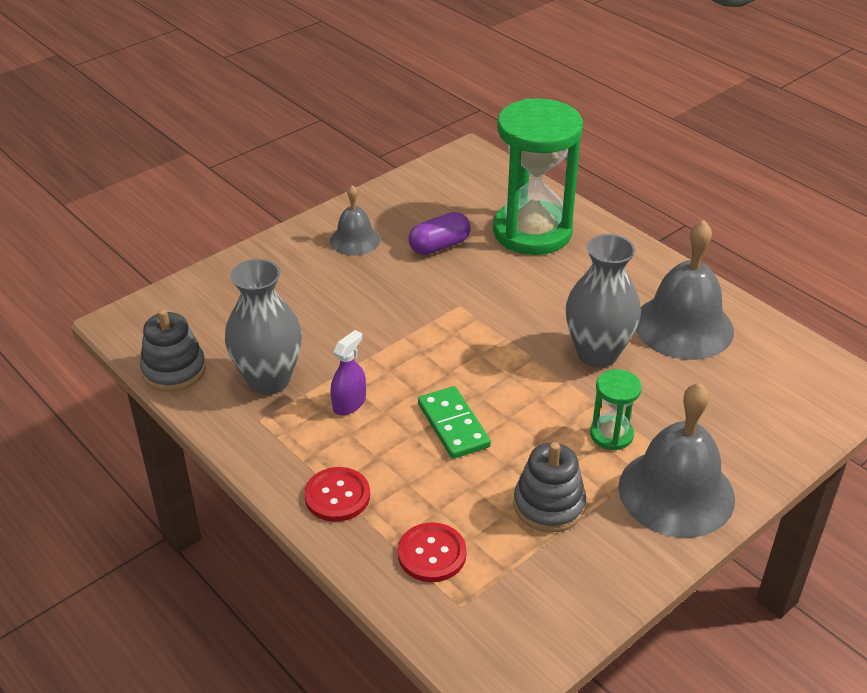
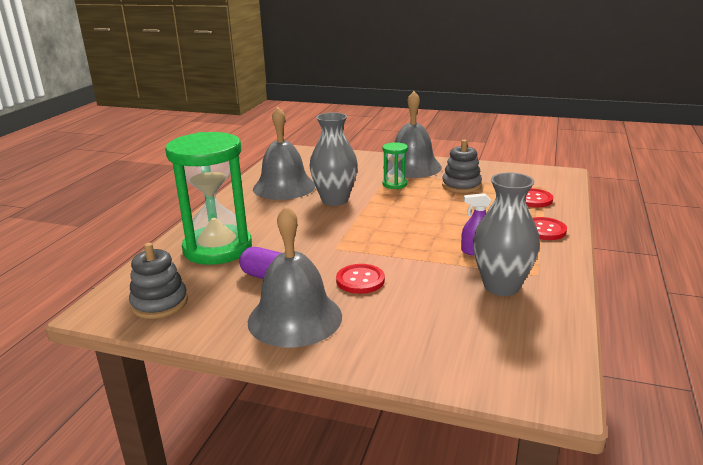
camera: 120 degrees left, 15 degrees down
grey stacking toy [140,309,206,392] -> grey stacking toy moved to [129,243,188,319]
grey bell [330,185,380,256] -> grey bell [248,206,342,347], size x1.80
green domino [418,386,491,459] -> none
none -> red button [336,264,385,294]

